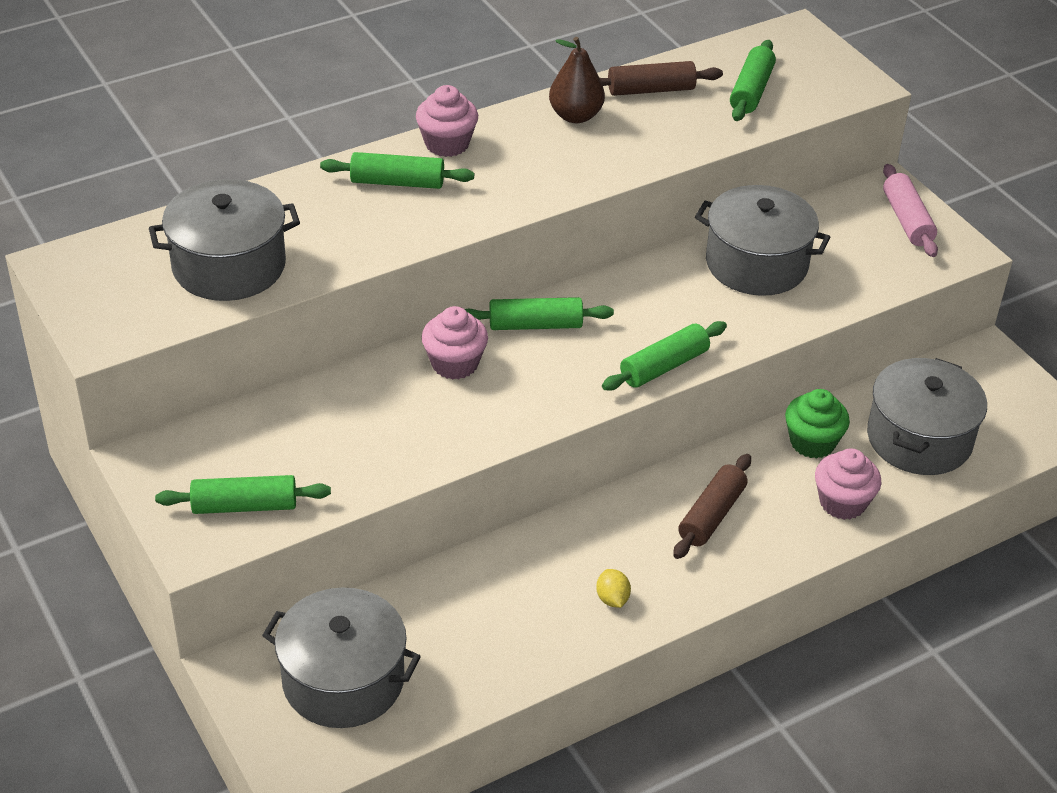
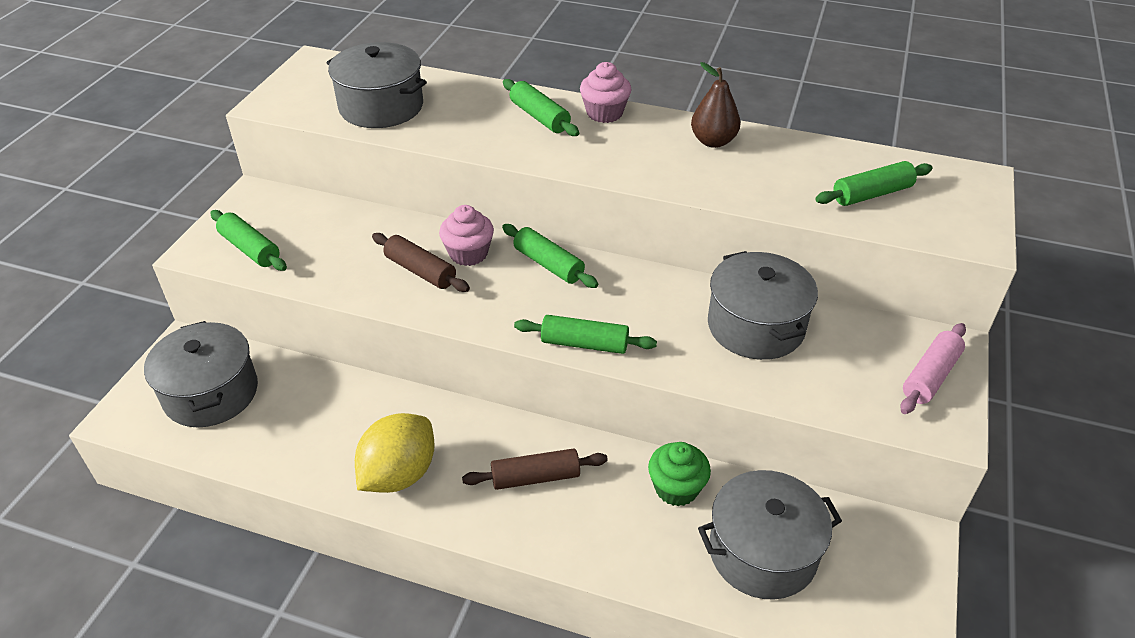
camera: 50 degrees right, 0 degrees up
yellow lemon [596,569,631,608] -> yellow lemon [355,413,435,493], size x2.41
brown rolling pin [599,61,723,96] -> brown rolling pin moved to [372,233,470,292]
pink cupcake [815,448,881,520] -> none

